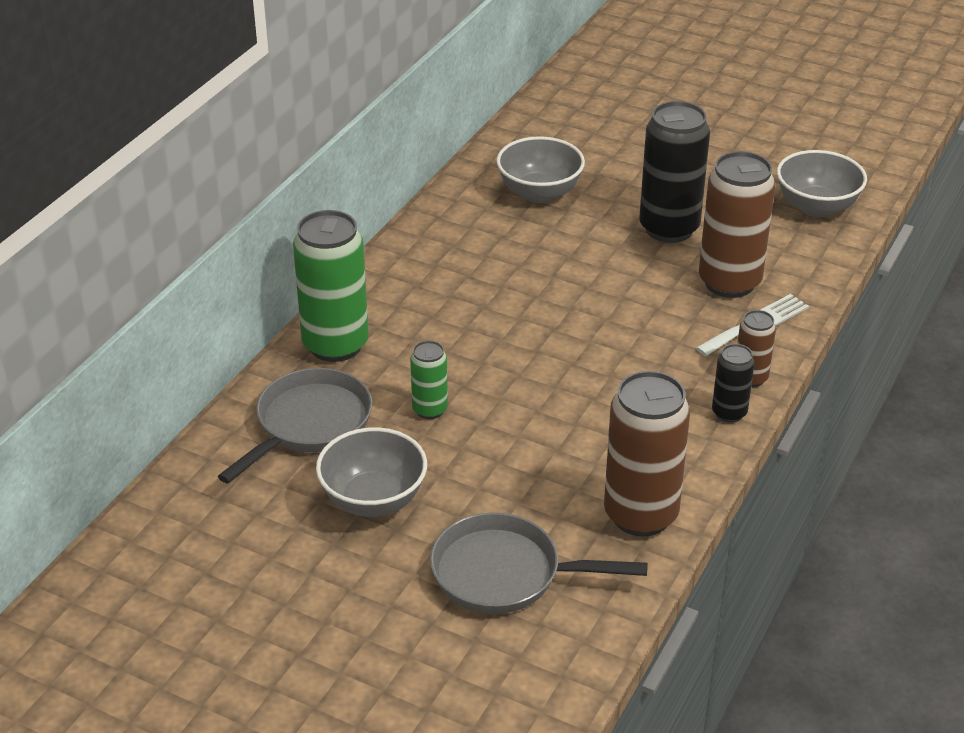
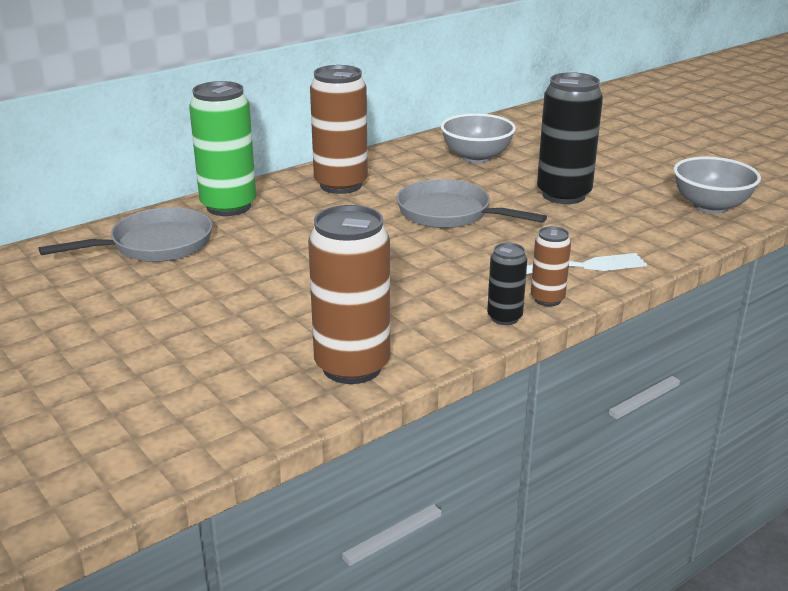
camera: 25 degrees right, 10 degrees down
grey bowl [316,427,427,517] -> none
green can [410,341,448,419] -> none
grey pan [430,513,648,614] -> grey pan moved to [397,179,547,228]
brown can [699,151,776,298] -> brown can moved to [310,65,368,194]

